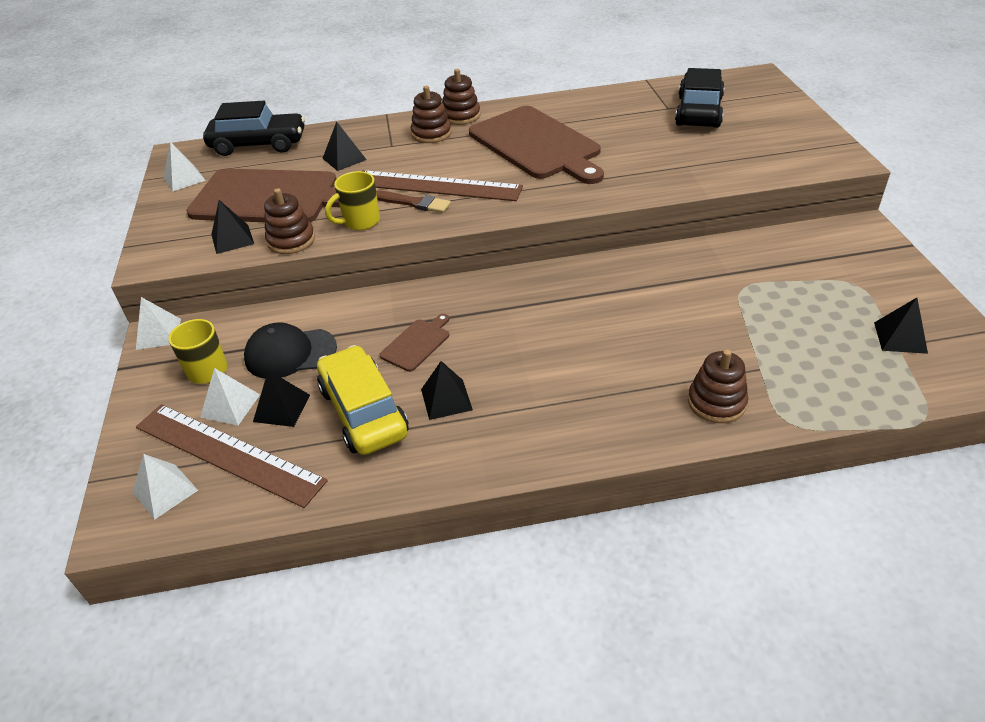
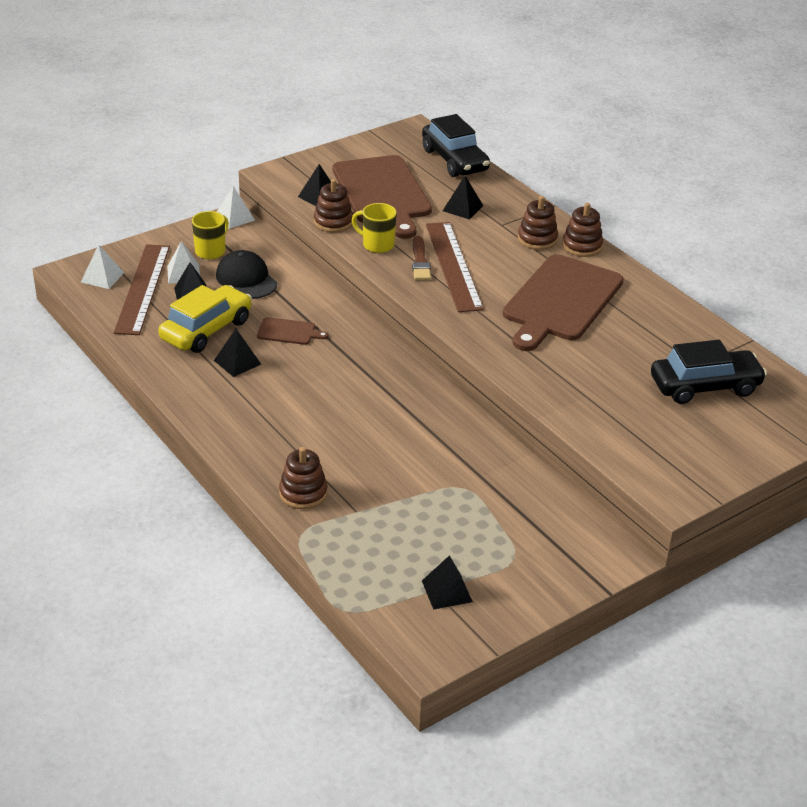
camera: 60 degrees right, 5 degrees down
white pyramid [163,142,206,192] -> none

